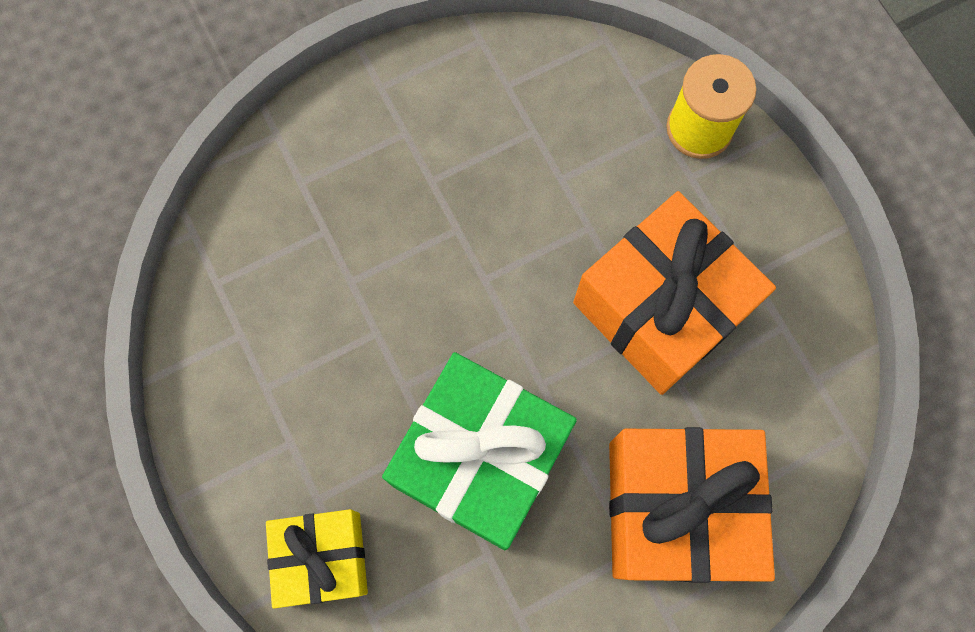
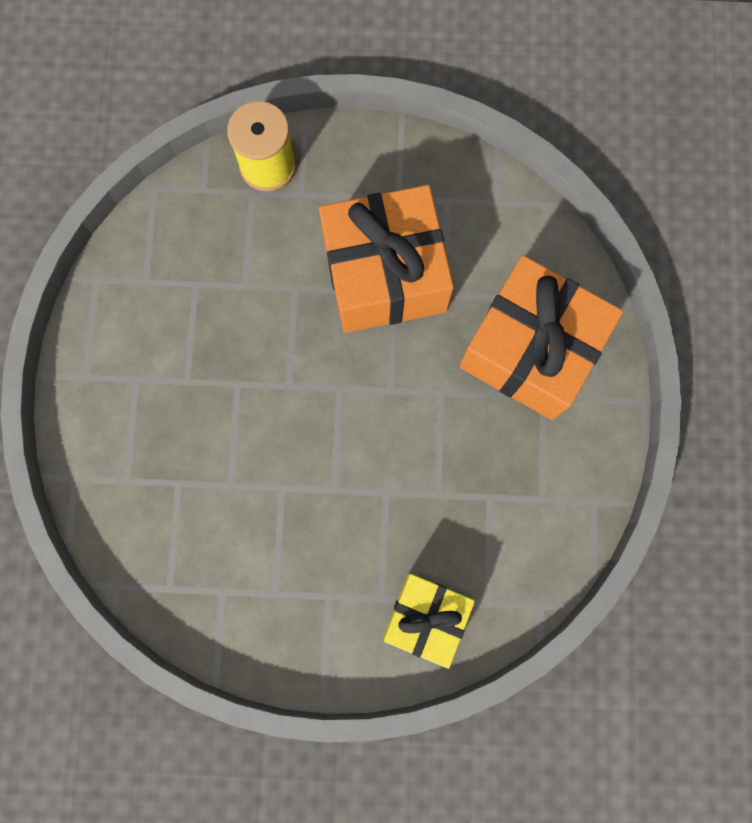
camera: 60 degrees left, 5 degrees up
green gift [382,352,577,550] -> none

